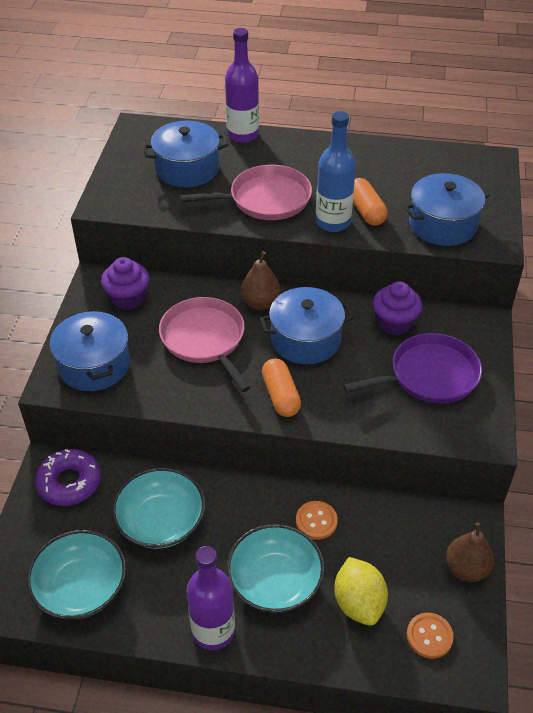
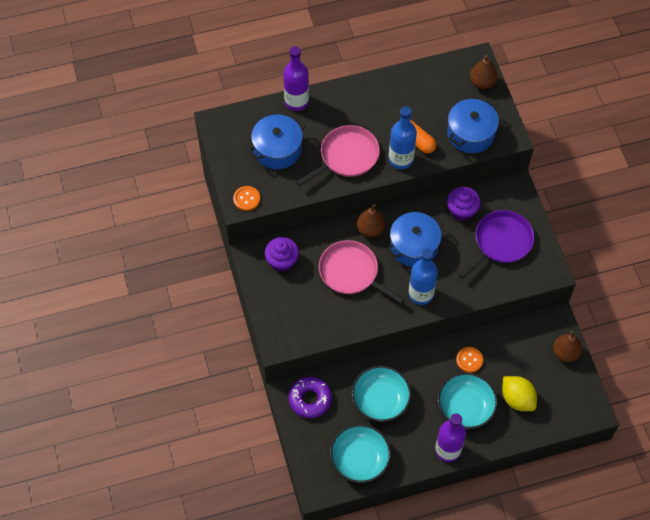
camera: 25 degrees left, 15 degrees up
blue pot [49,310,130,391] -> none
orange capsule [262,359,301,417] -> blue bottle [409,249,438,305]
orange button [407,613,454,659] -> orange button moved to [233,186,260,211]
none -> brown pear [470,55,498,89]

